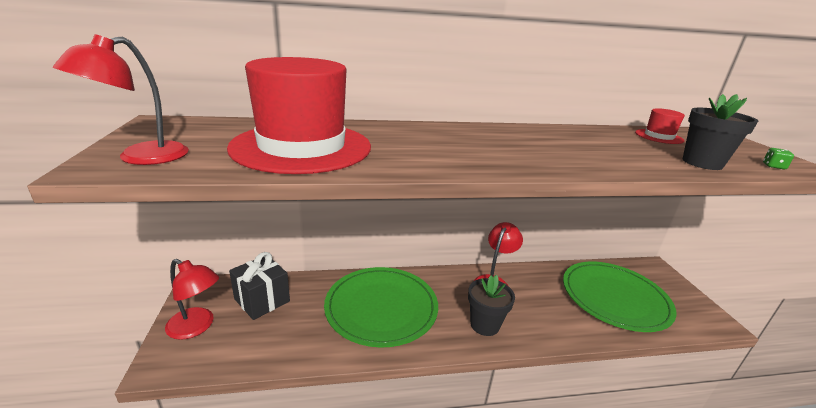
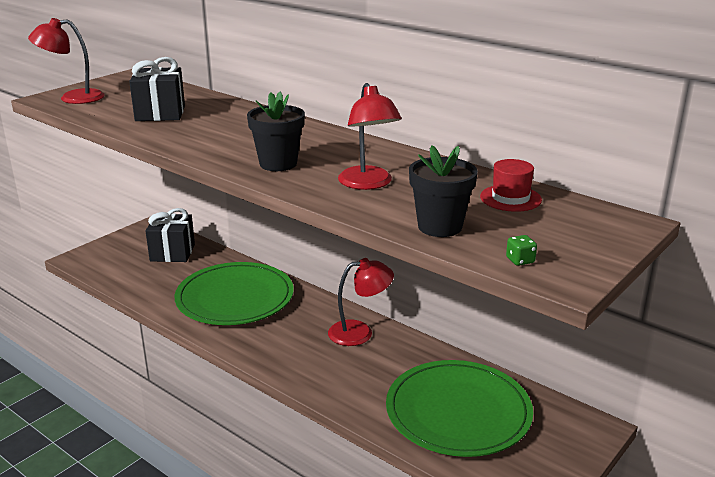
camera: 50 degrees right, 0 degrees up
red lamp [165,259,219,340] -> red lamp moved to [338,83,401,190]
red hat [227,57,371,174] -> black gift [129,57,185,121]
black flower pot [468,275,515,336] -> black flower pot moved to [247,92,305,171]

